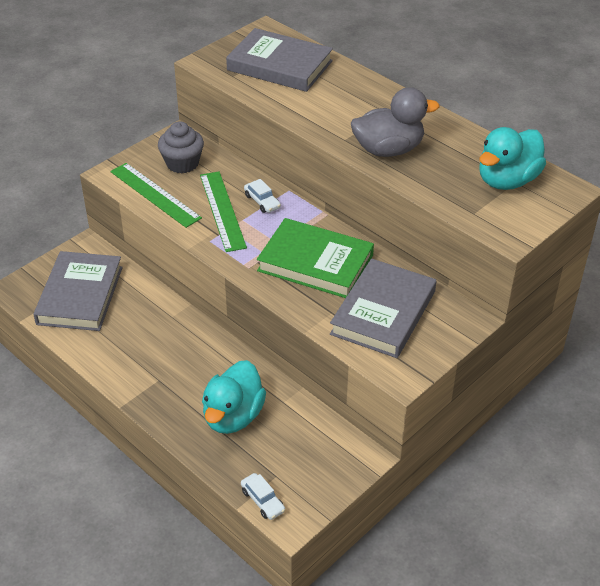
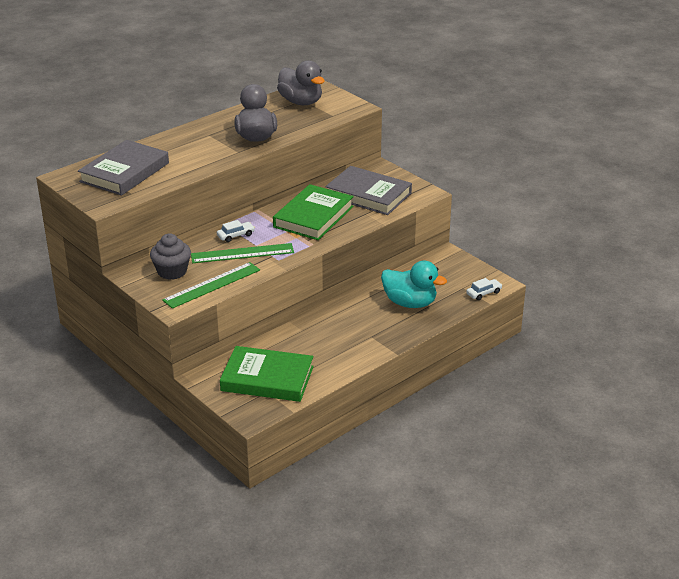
camera: 85 degrees left, 10 degrees down
grey book [33,251,123,331] -> green book [220,346,314,402]
turquoise duck [479,127,546,190] -> grey duck [277,60,325,105]

